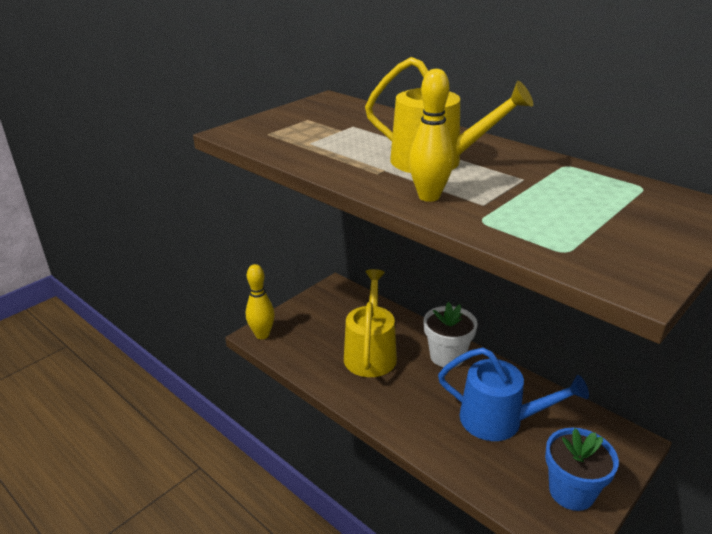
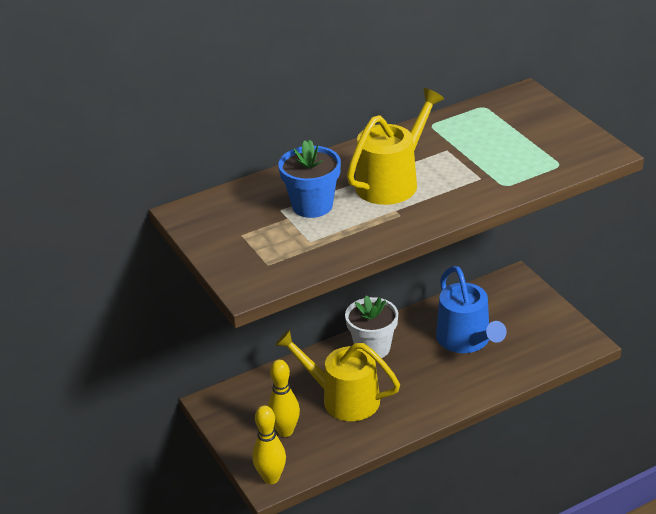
camera: 70 degrees left, 5 degrees up
yellow bowling pin [409,69,454,202] -> yellow bowling pin moved to [268,360,300,437]
blue watering can [438,348,589,441] -> blue watering can turned 120 degrees clockwise [436,266,507,353]
blue flower pot [545,428,619,511] -> blue flower pot moved to [278,140,341,218]

